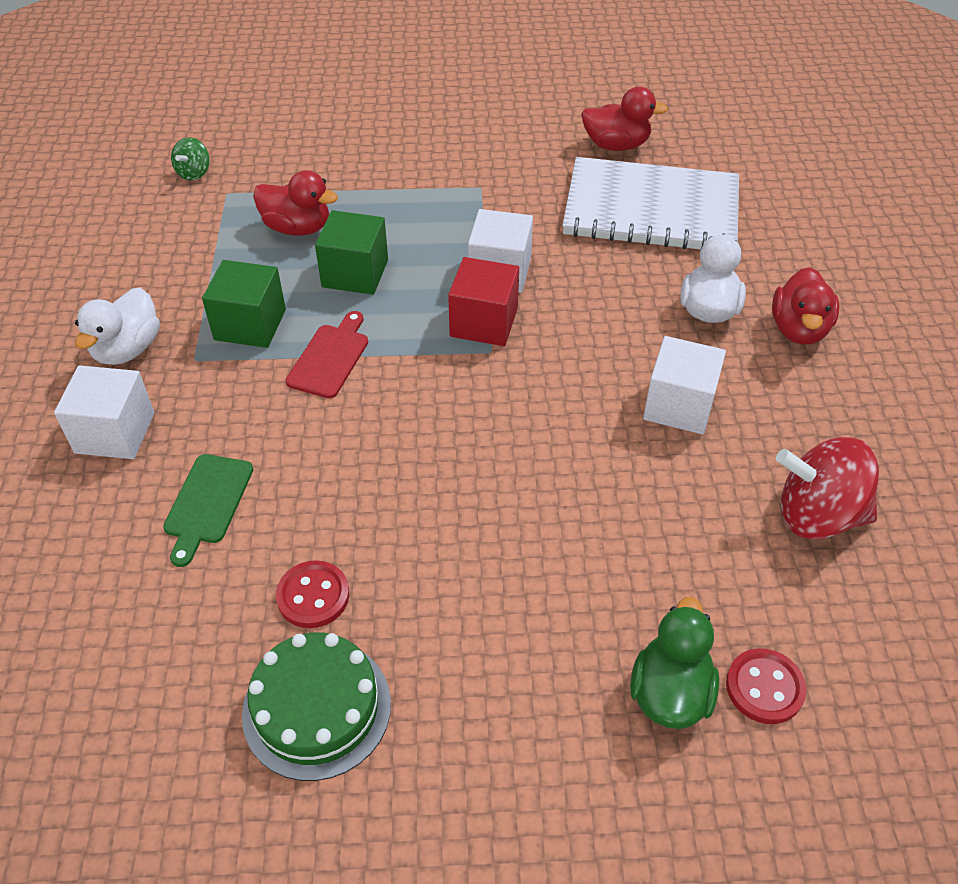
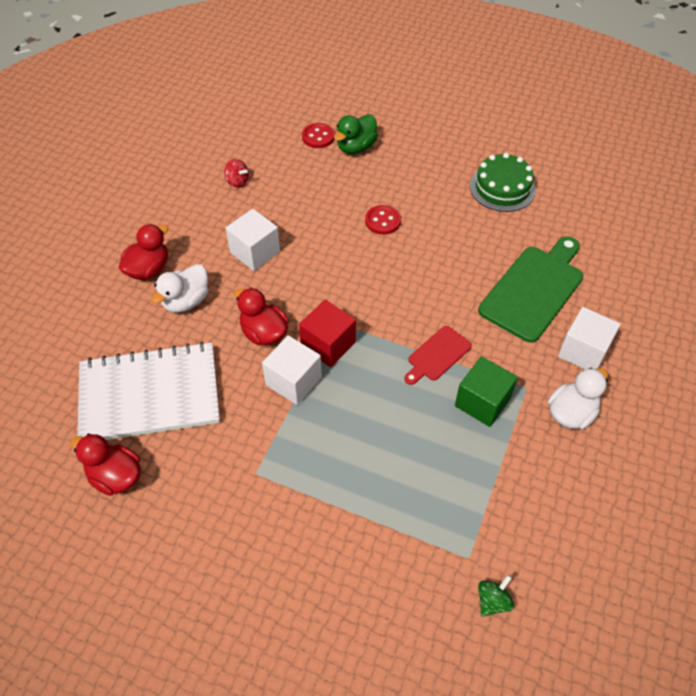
camera: 155 degrees left, 5 degrees up
green cutting board [163,454,253,567] -> green cutting board [478,236,583,343], size x1.89
red duck [253,170,338,236] -> red duck moved to [234,288,289,345]
red button [276,560,349,628] -> red button moved to [365,205,401,235]
green cube [315,210,388,295] -> none
white notebook [562,157,739,249] -> white notebook turned 45 degrees counterclockwise [77,342,220,440]
red spinning top [776,437,879,540] -> red spinning top [224,159,249,188], size x0.50

